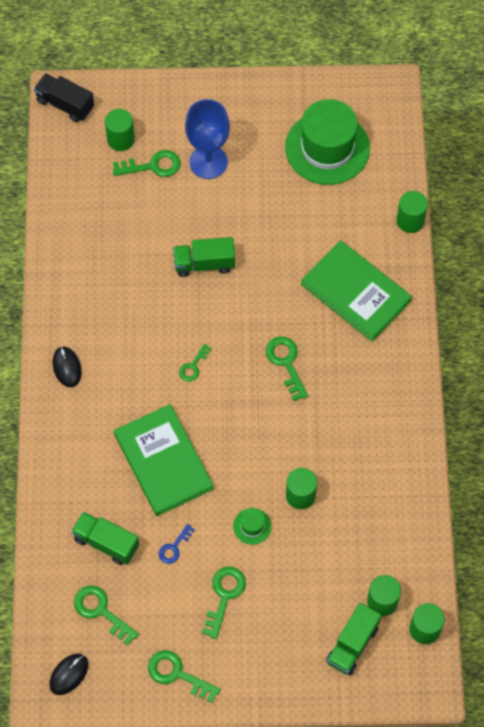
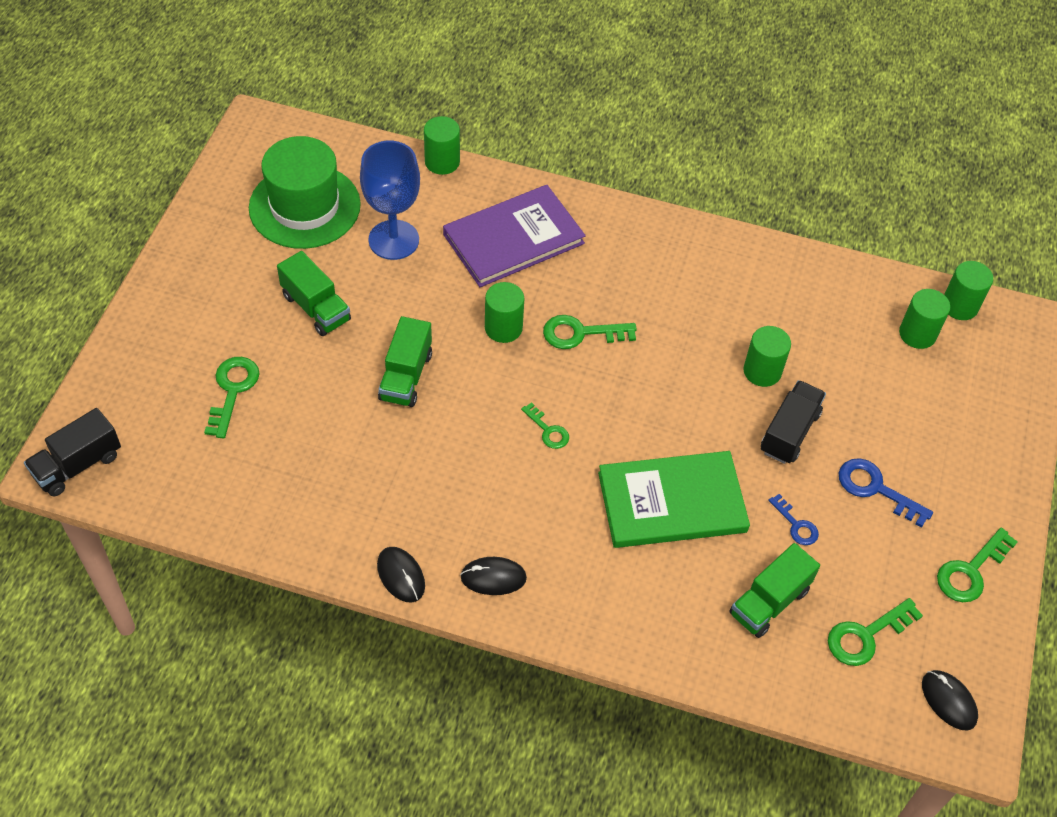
camera: 75 degrees left, 10 degrees down
green cylinder [105,109,135,151] -> green cylinder moved to [485,282,524,343]
blue goblet [185,99,230,179] -> blue goblet moved to [360,141,420,260]
green key [202,567,246,639] -> blue key [839,458,933,528]
green hat [233,508,271,545] -> black truck [761,380,826,464]
green book [301,240,412,341] -> purple book [443,185,586,287]
green truck [326,603,382,675] -> green truck moved to [277,251,351,336]
none -> black mouse [377,547,425,602]

